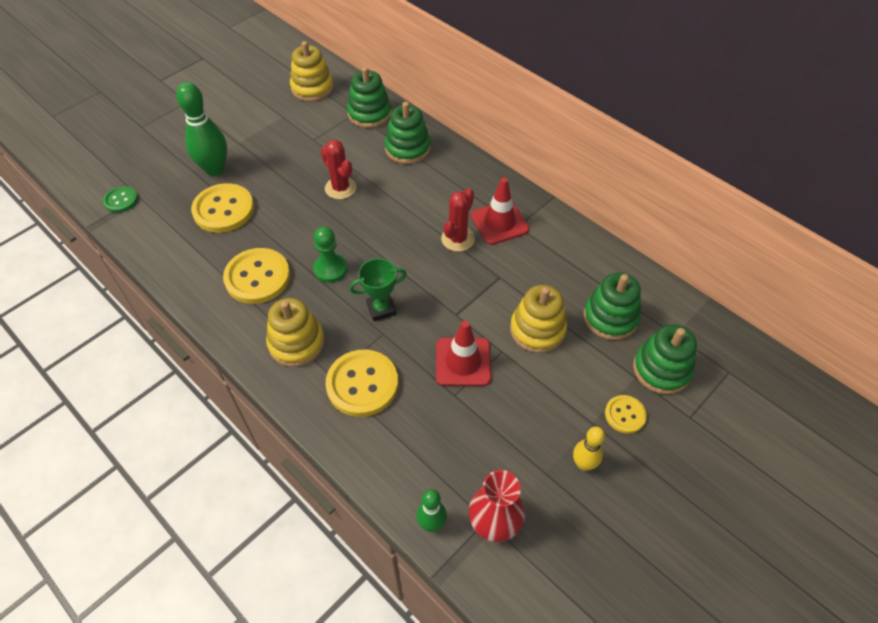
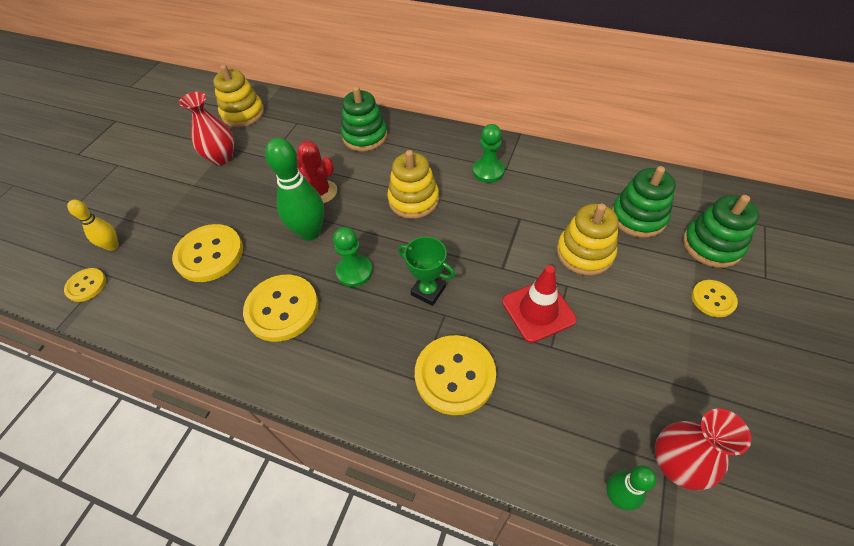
camera: 20 degrees left, 0 degrees up
green button [103,186,138,213] -> yellow button [64,268,106,302]
green bowling pin [176,82,227,176] -> green bowling pin moved to [265,138,324,241]
yellow stacking toy [266,298,325,367] -> yellow stacking toy moved to [387,150,439,219]
green stacking toy [347,67,391,128] -> none
green trophy [350,258,407,321] -> green trophy turned 75 degrees clockwise [398,237,455,306]
red cactus [441,188,475,252] -> none
red traffic cone [471,178,529,245] -> green pawn [473,124,505,183]
yellow bowling pin [573,427,605,471] -> yellow bowling pin moved to [67,200,119,251]
none -> red vase [179,92,234,165]

